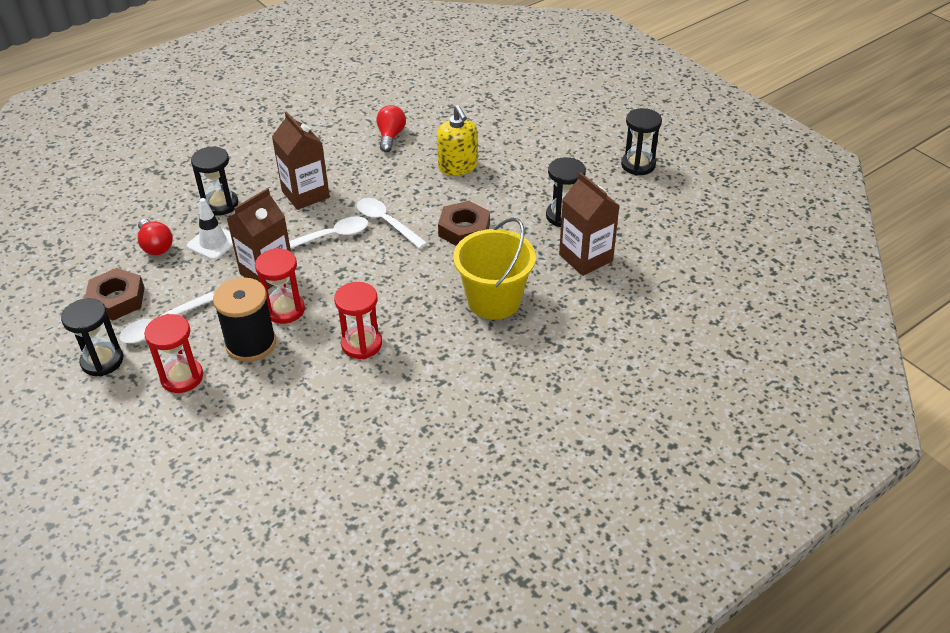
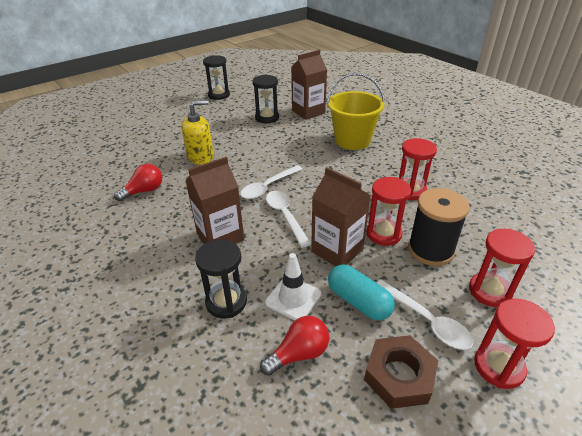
camera: 90 degrees left, 5 degrees down
black hourglass [61,298,123,377] -> red hourglass [474,299,555,389]
red light bulb [376,105,406,152] -> red light bulb turned 135 degrees clockwise [114,164,162,201]
brown nut [438,201,490,246] -> none
none -> turquoise capsule [328,264,395,320]

